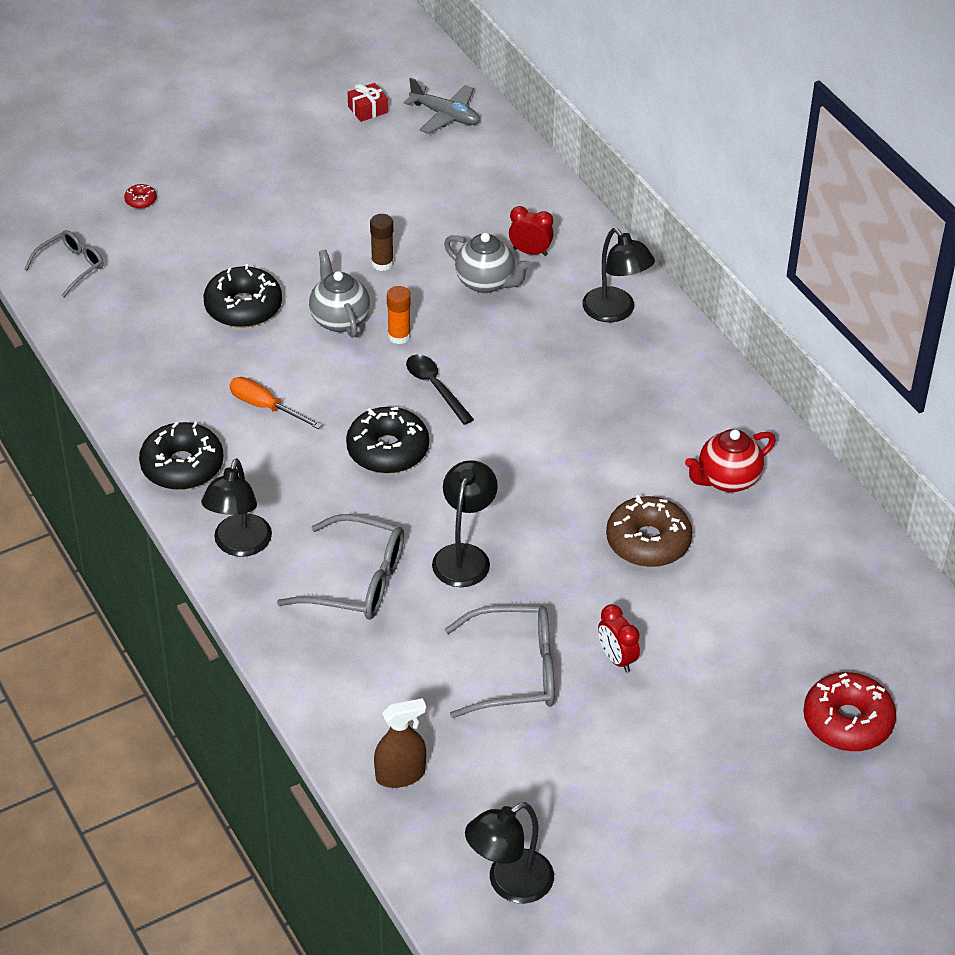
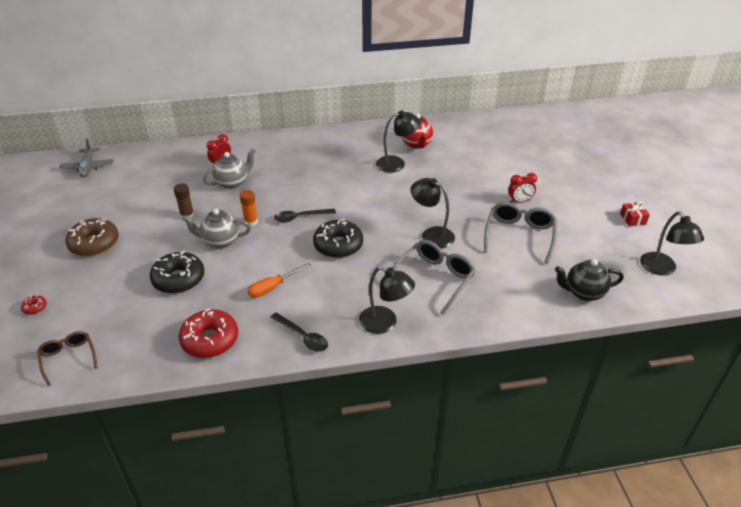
camera: 70 degrees left, 5 degrees down
grey glasses [25,230,104,297] -> brown glasses [37,331,98,386]
black donut [139,422,223,490] -> black spoon [270,312,328,352]
red gift [348,83,388,122] -> red gift moved to [620,201,650,226]
brown spray bottle [374,698,426,788] -> black teapot [555,259,624,301]
grey plane [404,77,480,134] -> grey plane turned 120 degrees clockwise [59,139,113,177]
black lamp [582,228,655,322] -> black lamp moved to [376,111,420,173]
brown donut [606,495,693,567] -> brown donut moved to [65,218,119,256]
red donut [803,672,896,751] -> red donut moved to [179,309,238,358]

